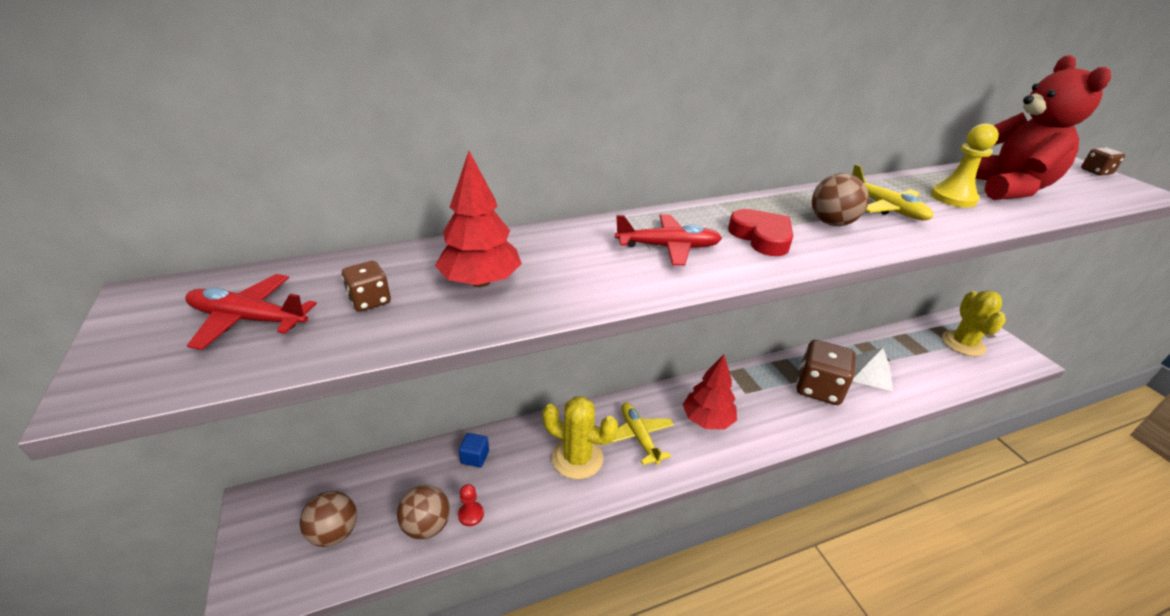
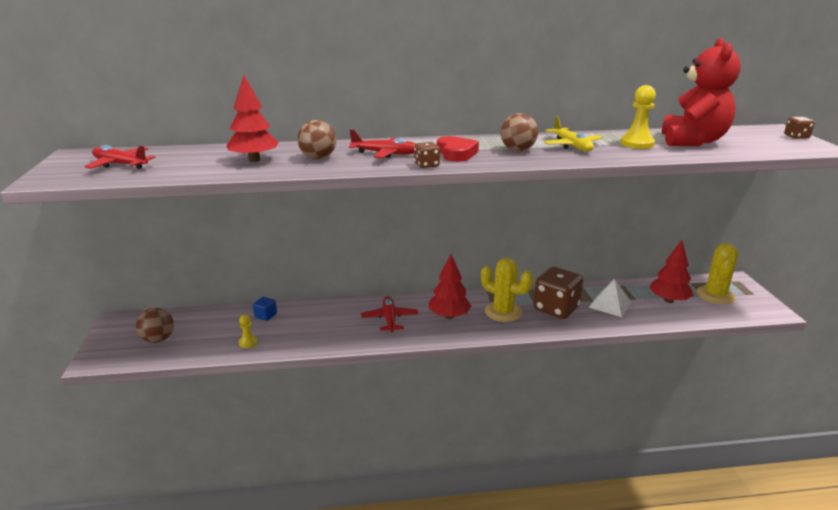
camera: 15 degrees right, 10 degrees down
brown dice [342,261,391,312] -> brown dice moved to [414,142,440,168]
brown ball [397,485,450,539] -> brown ball moved to [297,120,336,159]
red pawn [458,484,484,526] -> yellow pawn [239,315,258,348]
yellow cactus [542,396,618,479] -> yellow cactus moved to [481,258,533,322]
yellow plane [611,403,674,465] -> red plane [361,296,418,333]
none -> red tree [649,240,693,303]

